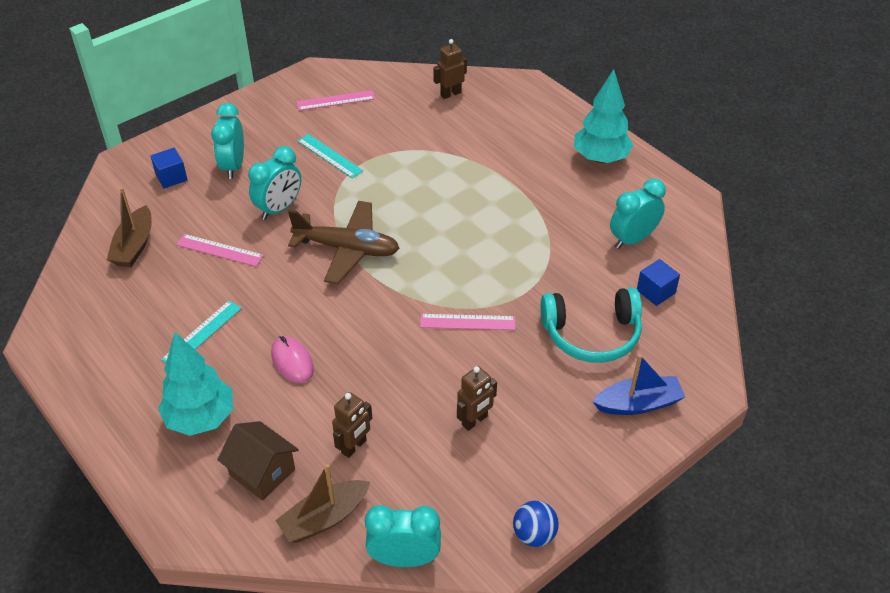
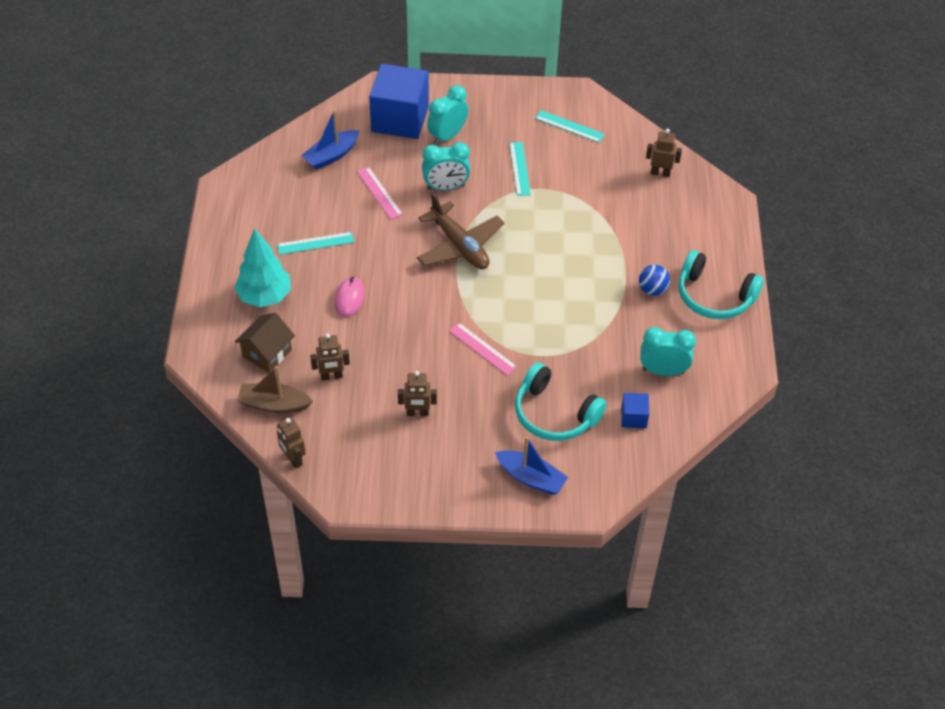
camera: 40 degrees right, 5 degrees up
brown boat [107,187,152,267] -> blue boat [301,110,359,170]
blue cube [150,148,188,189] -> blue cube [369,64,429,139], size x2.26
brown house [217,421,299,501] -> brown house turned 45 degrees clockwise [235,313,295,373]
pink ruler [296,90,375,111] -> turquoise ruler [535,110,605,143]
turquoise clock [365,505,441,567] -> brown robot [277,417,306,469]
blue ball [513,500,559,547] -> blue ball moved to [639,265,670,296]
turquoise tree [574,69,633,163] -> turquoise headphones [679,250,764,319]

